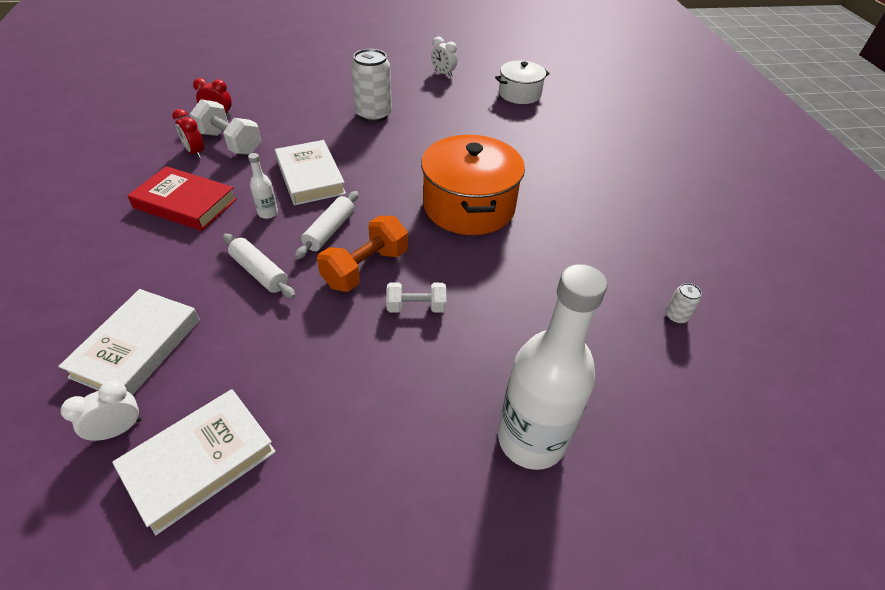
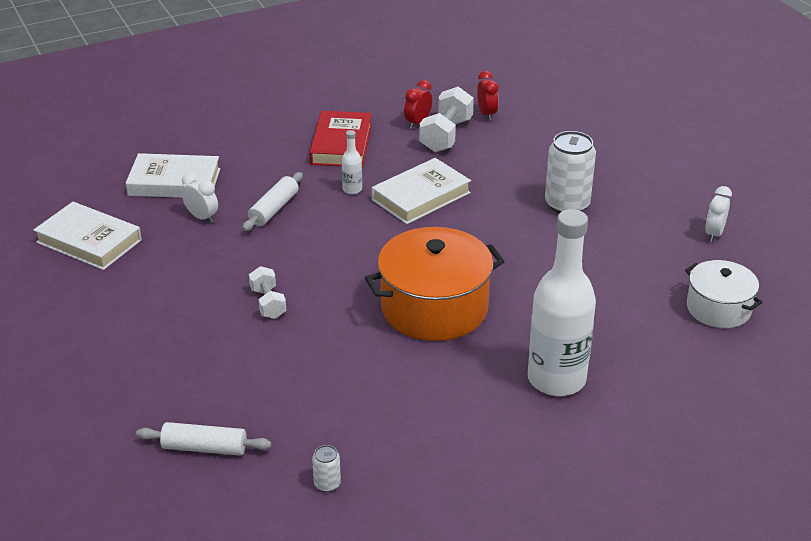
camera: 75 degrees right, 10 degrees down
white clock [61,381,142,442] -> white clock moved to [182,172,218,223]
white rolling pin [295,191,359,259] -> white rolling pin moved to [136,422,271,456]
orange dumbbell [317,216,408,292] -> none
white bottle [498,264,607,470] -> white bottle moved to [528,209,596,396]

